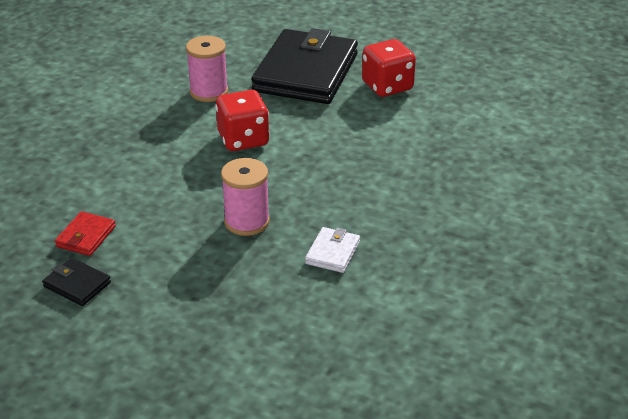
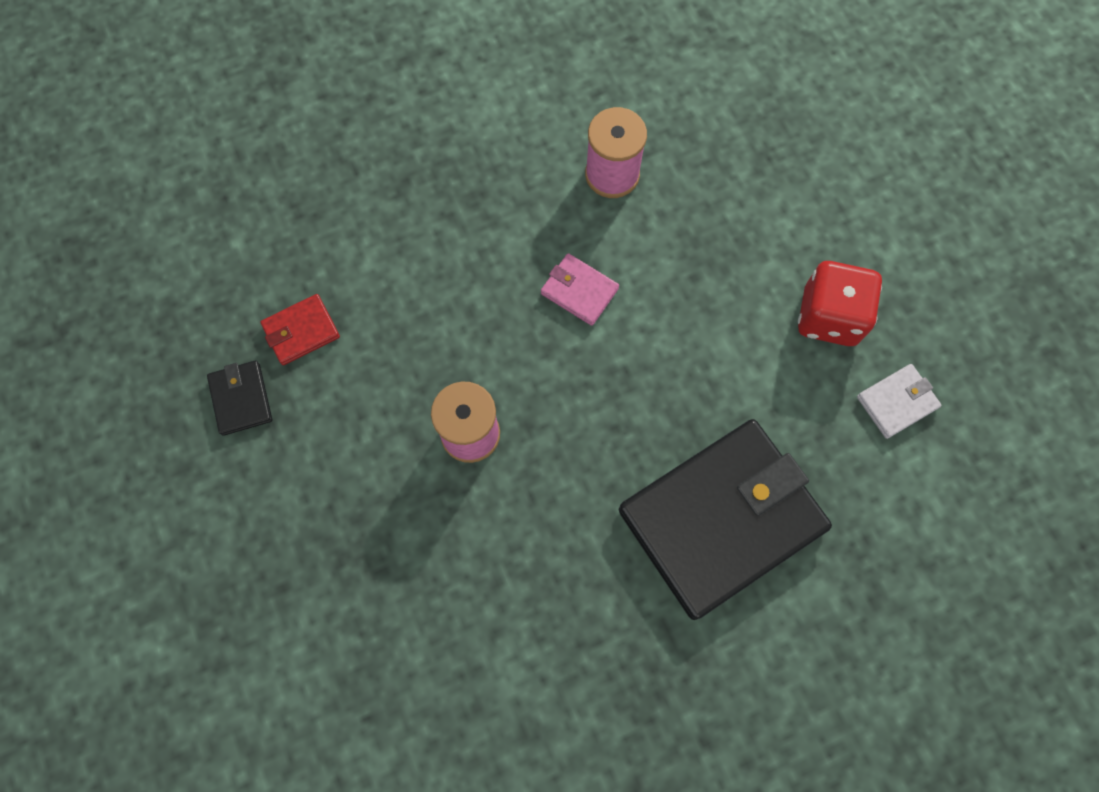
camera: 40 degrees right, 35 degrees up
red dice [215,90,270,151] -> pink wallet [541,253,619,326]
black wallet [251,28,358,104] -> black wallet moved to [619,419,832,620]
white wallet [305,227,360,273] -> white wallet moved to [857,364,942,439]

